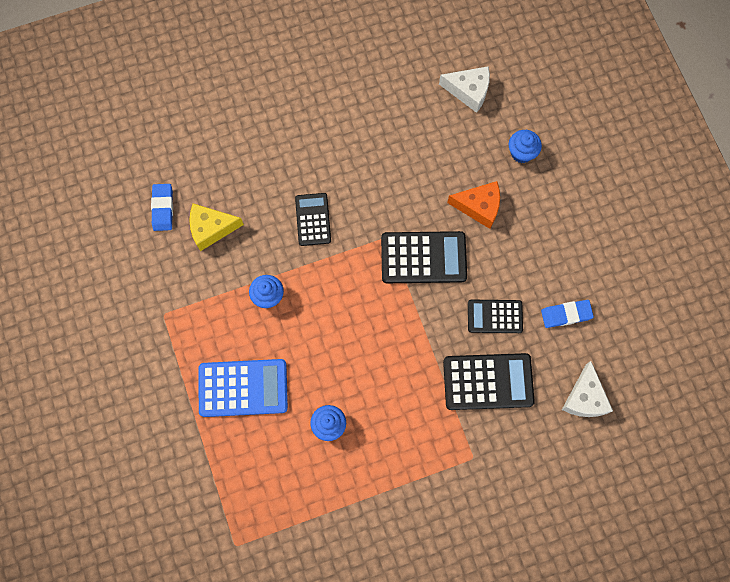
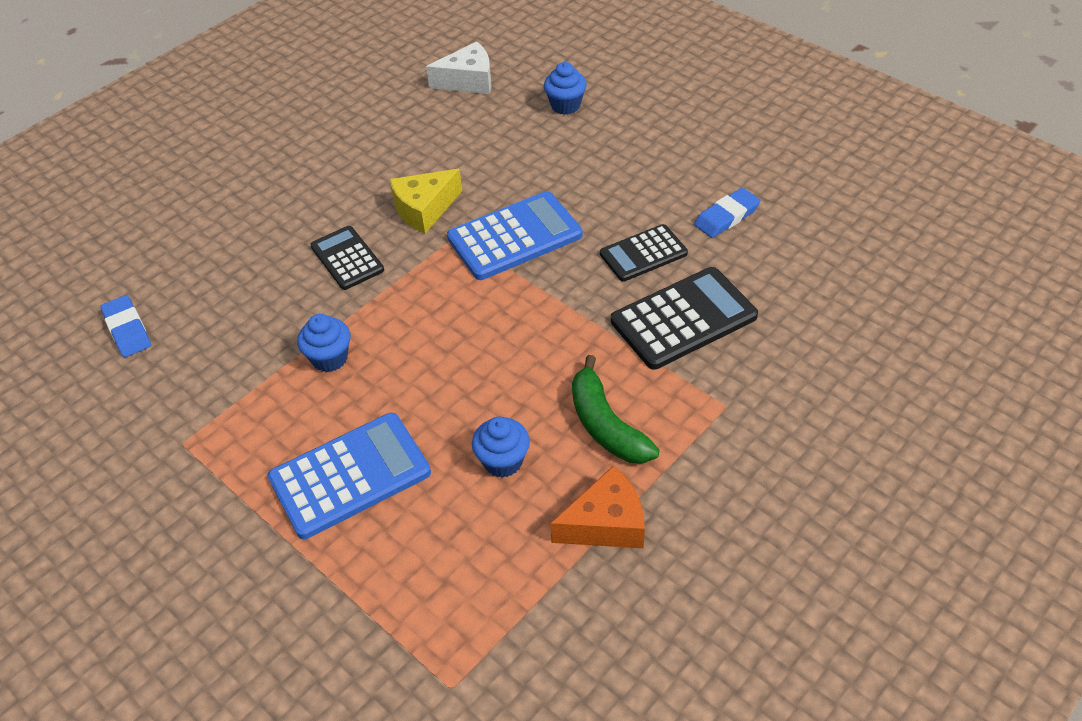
camera: 25 degrees left, 25 degrees down
yellow cheese [189,204,244,251] -> yellow cheese moved to [389,169,462,234]
black calculator [381,231,467,283] -> blue calculator [447,191,582,280]
orange cheese [447,181,500,229] -> orange cheese moved to [550,466,645,548]
white cheese [562,361,613,417] -> none
none -> green banana [572,355,660,464]

